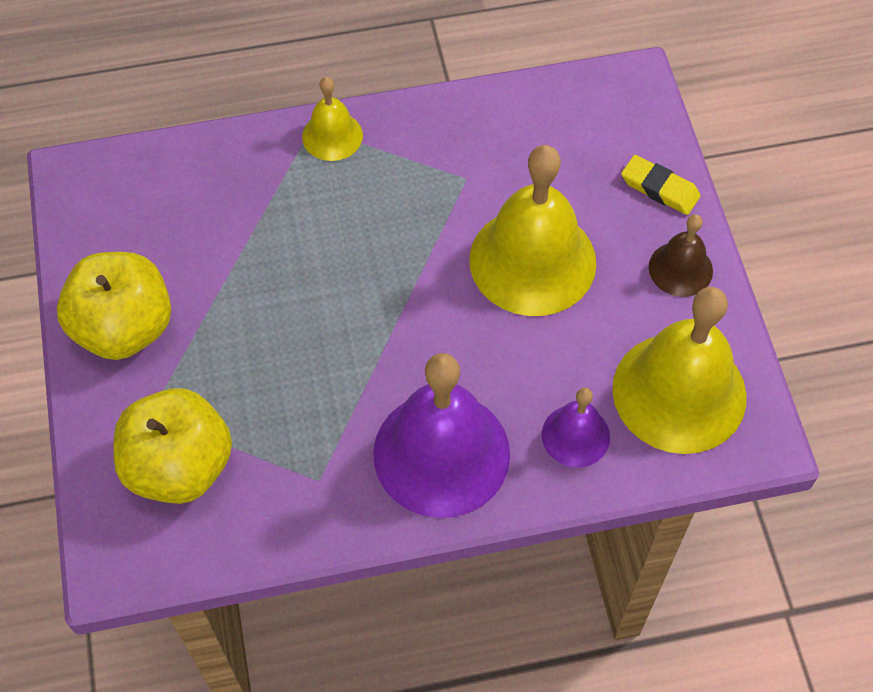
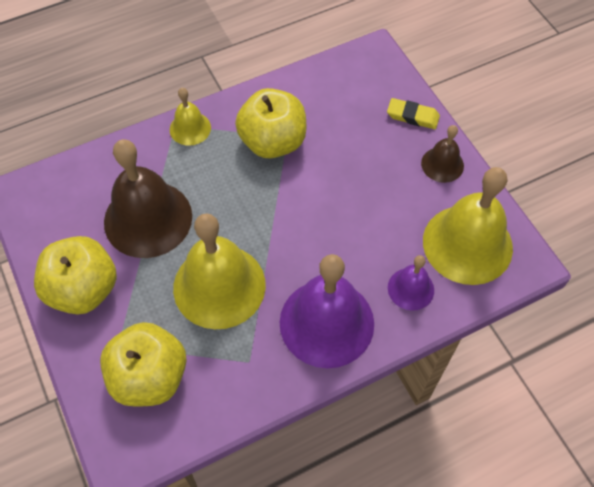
camera: 15 degrees left, 0 degrees up
yellow bell [469,145,596,316] -> yellow bell moved to [173,213,266,329]
none -> brown bell [104,139,192,258]
none -> yellow apple [235,88,306,159]

